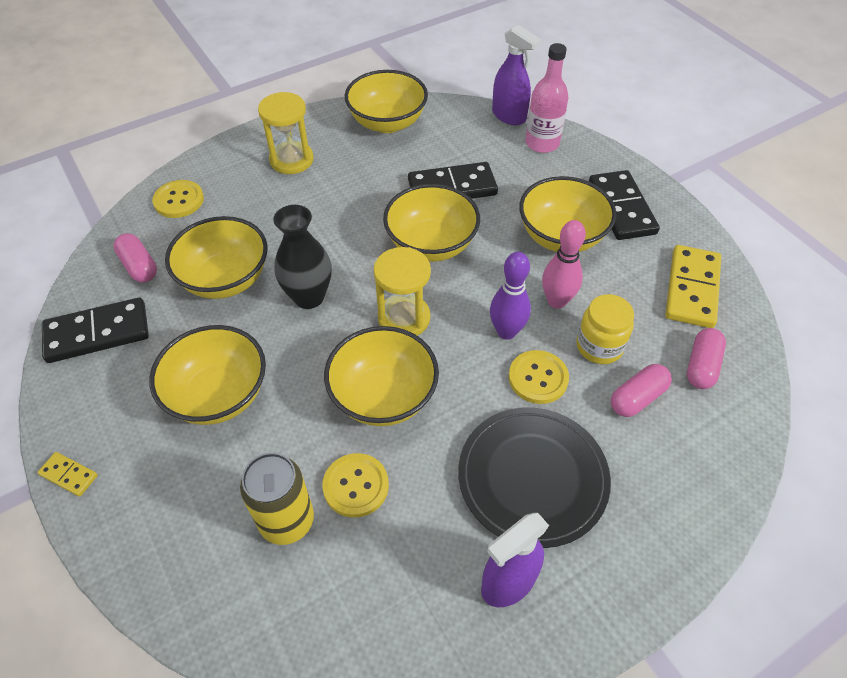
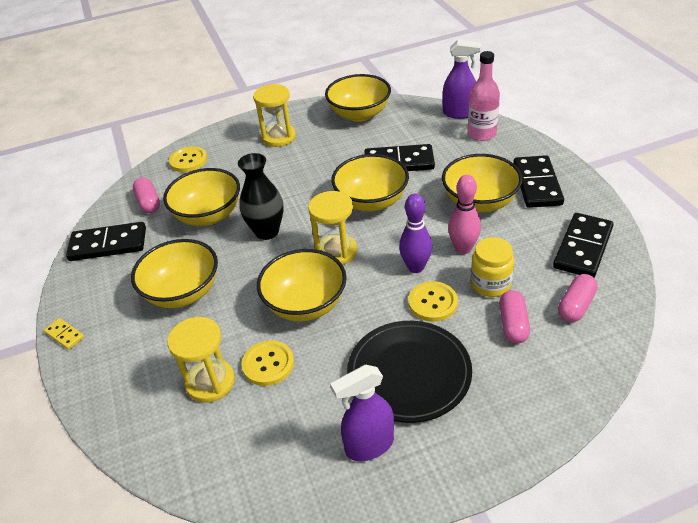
camera: 15 degrees right, 10 degrees down
yellow can [240,453,314,545] -> yellow hourglass [167,317,235,402]
purple spray bottle [492,25,541,125] -> purple spray bottle turned 45 degrees counterclockwise [443,40,482,119]
pink capsule [611,364,672,417] -> pink capsule turned 60 degrees counterclockwise [499,290,530,343]
yellow domino [665,245,721,328] -> black domino [553,213,614,278]

